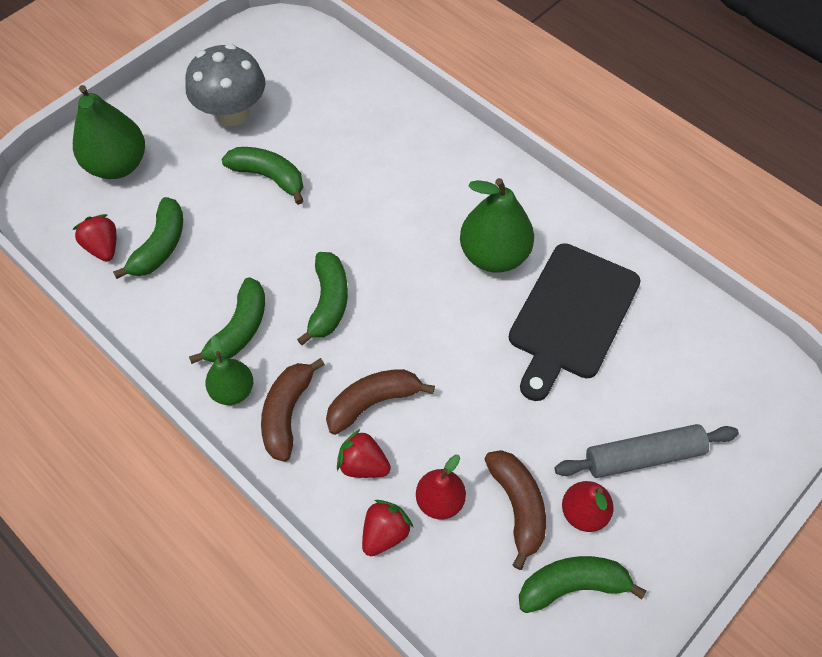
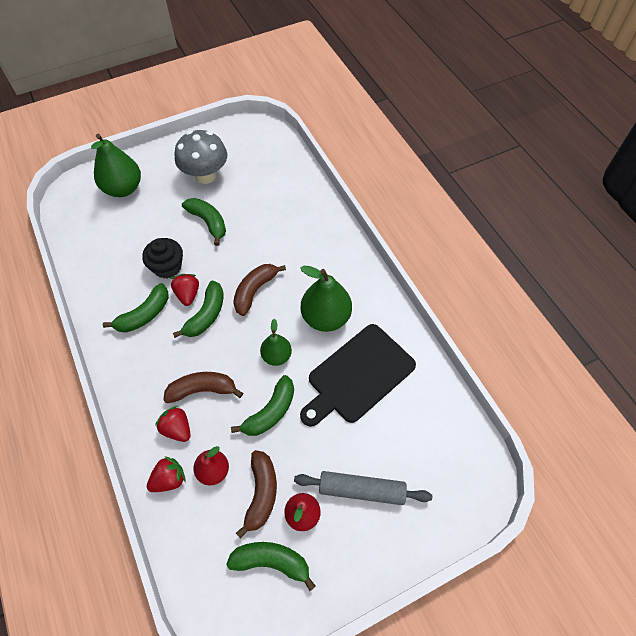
camera: 20 degrees right, 0 degrees up
red strawberry [72,214,116,261] -> red strawberry moved to [171,274,199,306]
green banana [113,197,183,279] -> green banana moved to [231,375,294,436]
green pear [205,335,253,405] -> green pear moved to [260,319,292,366]
brown banana [261,358,325,462] -> brown banana moved to [233,264,286,316]
none -> black cupcake [142,238,183,279]

